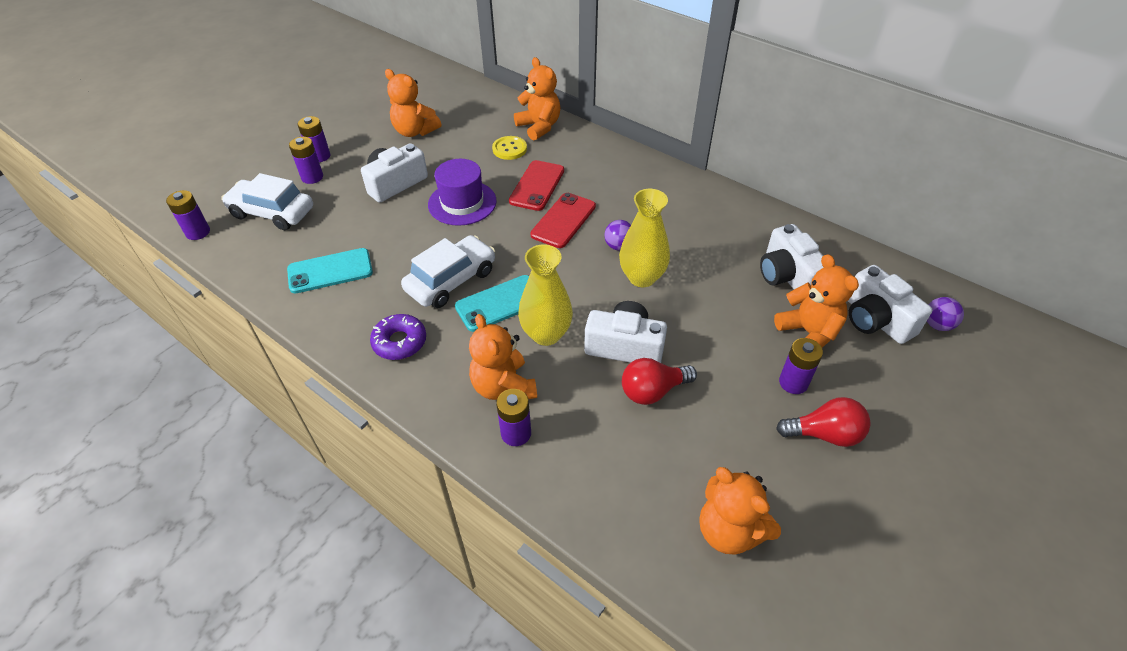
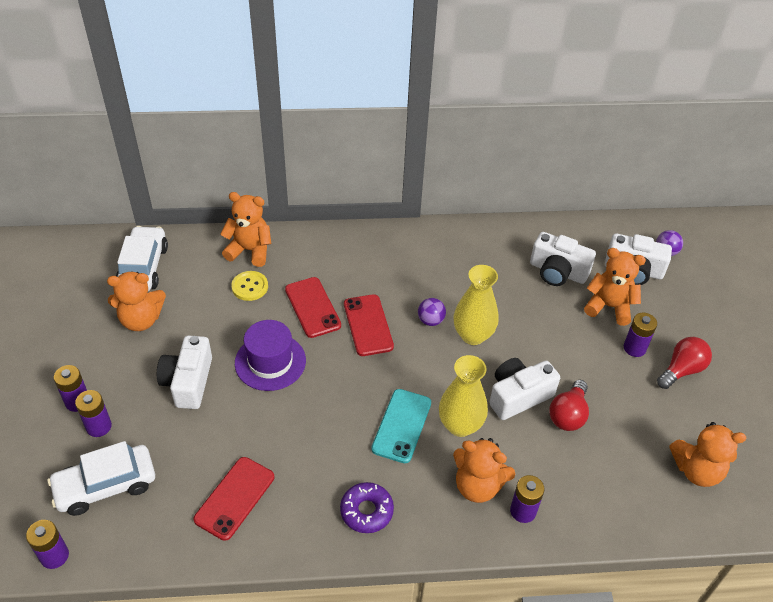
camera: 45 degrees left, 0 degrees up
turquoise phone [287,248,373,293] -> red phone [193,457,274,541]
white car [401,235,495,308] -> white car moved to [116,226,168,291]

